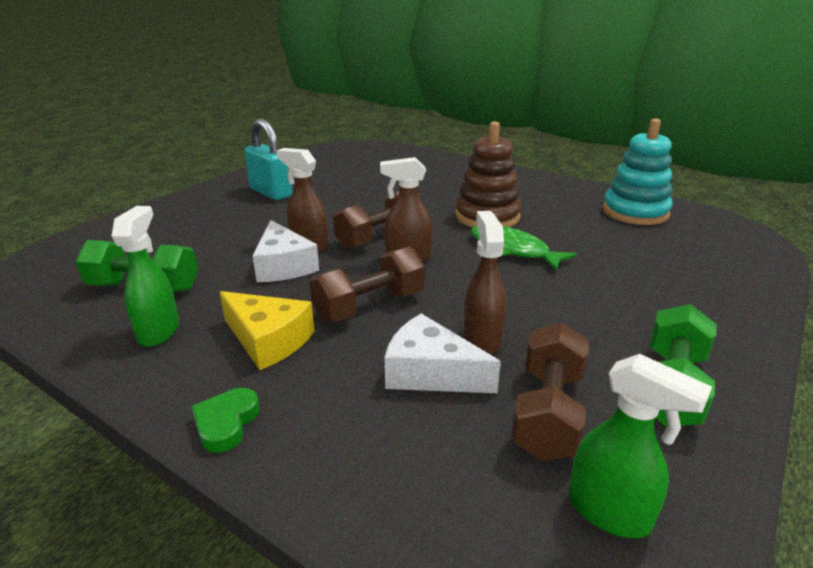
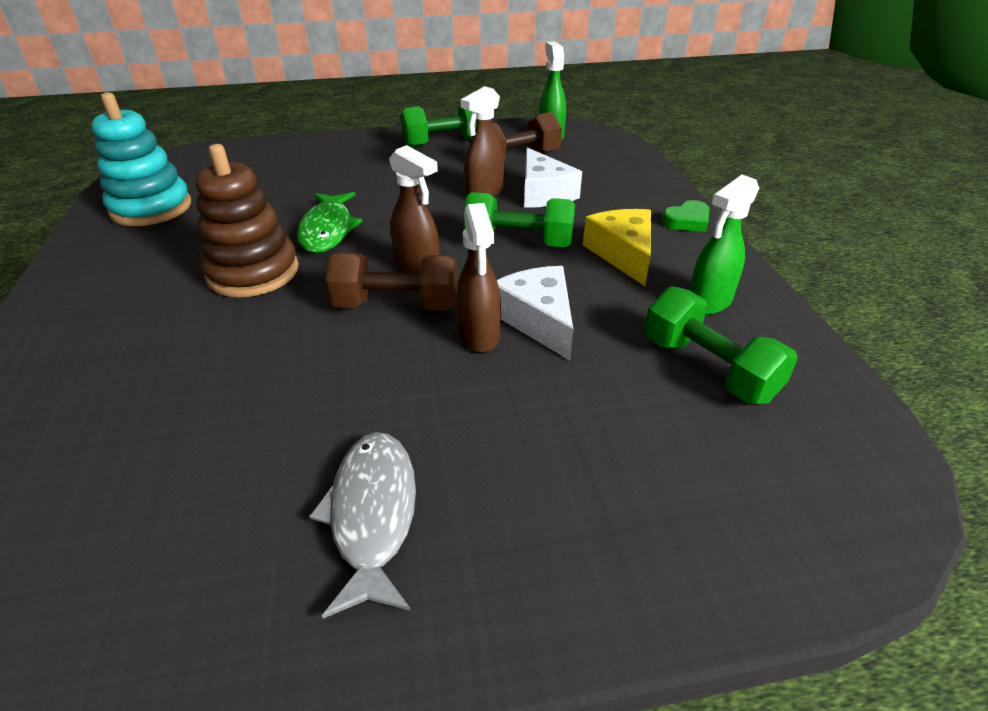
camera: 135 degrees left, 10 degrees up
turquoise padlock [245,119,292,200] -> grey fish [309,432,416,619]
white cheese [253,220,319,282] -> white cheese turned 45 degrees counterclockwise [497,266,573,360]
brown dumbbell [310,247,425,322] -> green dumbbell [463,192,575,247]

